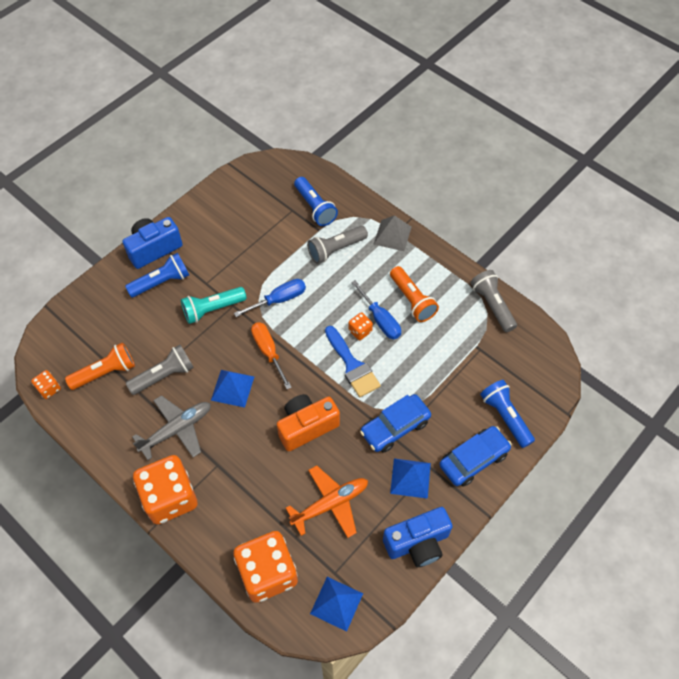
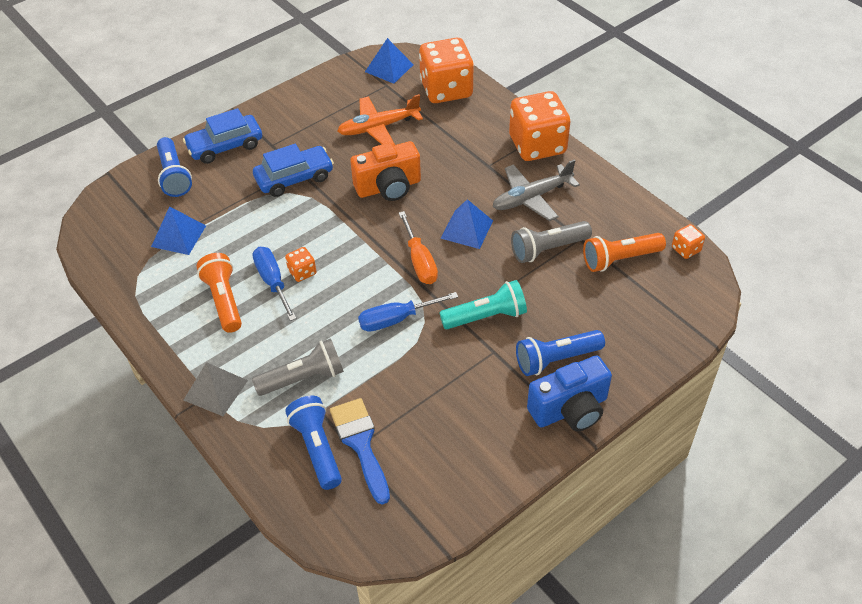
camera: 170 degrees left, 10 degrees down
blue brush [325,326,381,397] -> blue brush moved to [330,398,390,505]
blue camera [383,507,453,567] -> none
blue pyramid [390,459,431,499] -> blue pyramid moved to [151,206,206,255]
grey flashlight [471,270,517,332] -> none

